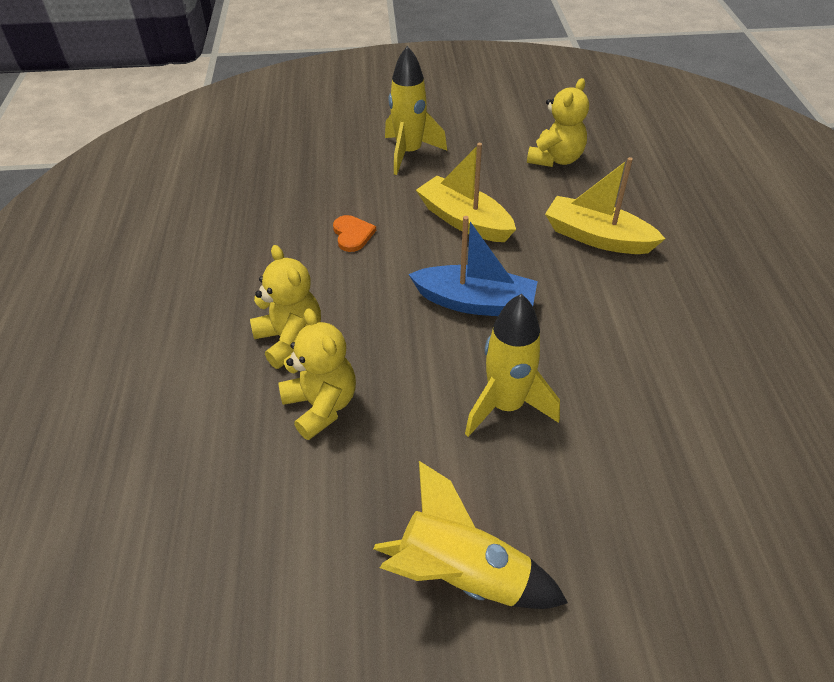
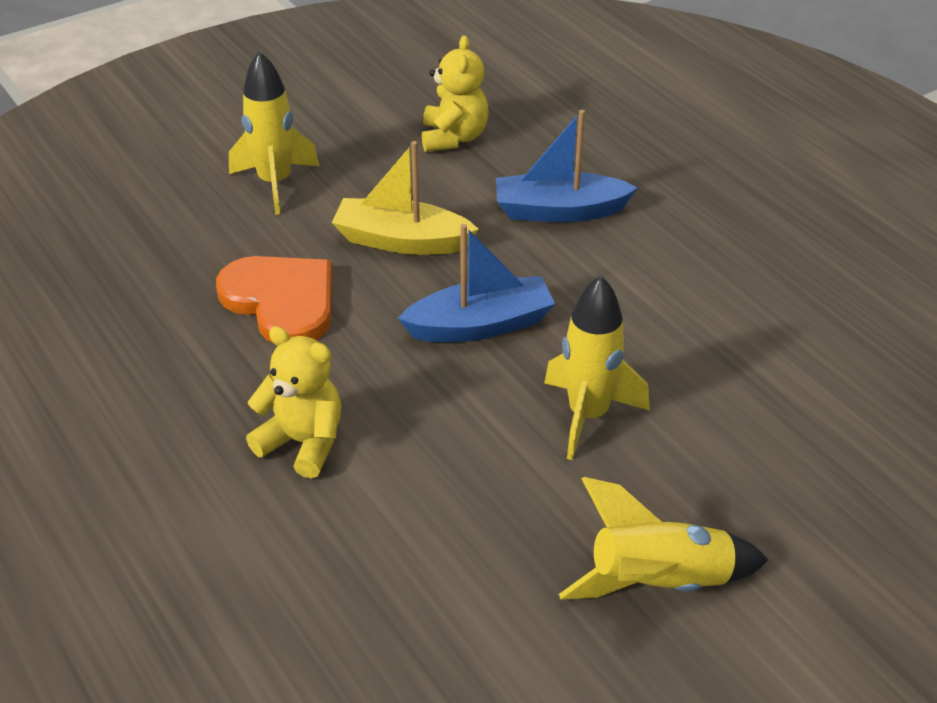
camera: 30 degrees left, 5 degrees down
yellow teddy bear [278,308,356,440] -> none
orange heart [333,215,376,252] -> orange heart [216,256,332,343], size x2.04
yellow boat [545,157,665,254] -> blue boat [496,110,638,222]

